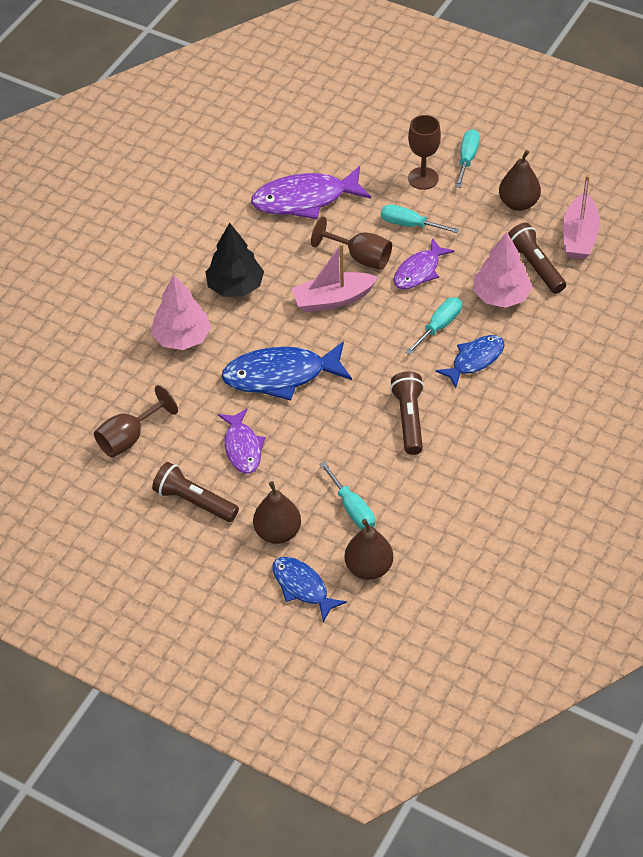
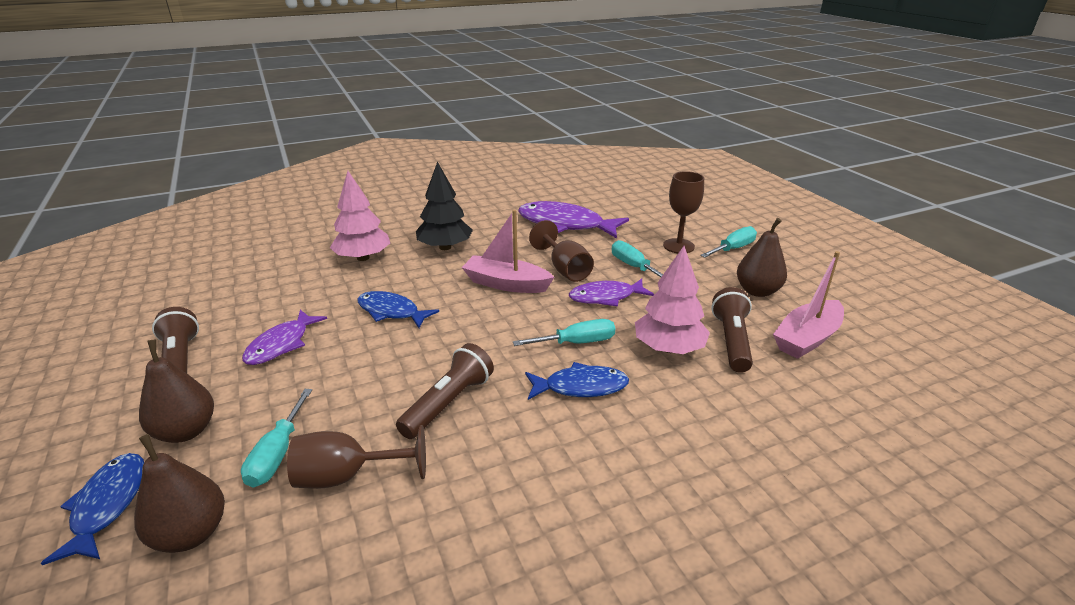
camera: 35 degrees right, 20 degrees down
brown goblet [94,385,178,458] -> brown goblet moved to [287,425,426,489]
blue fish [222,341,352,401] -> blue fish [357,291,439,328], size x0.61

